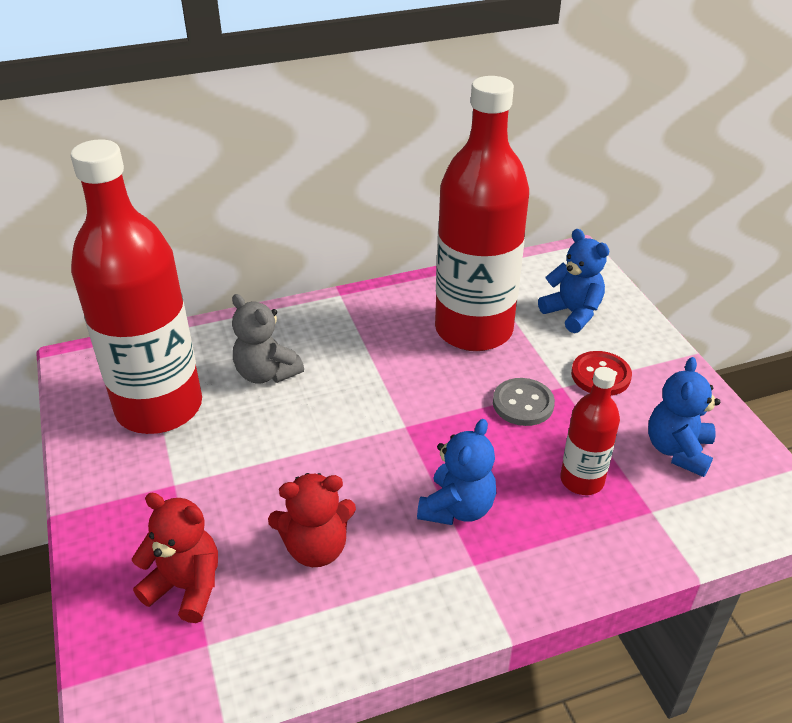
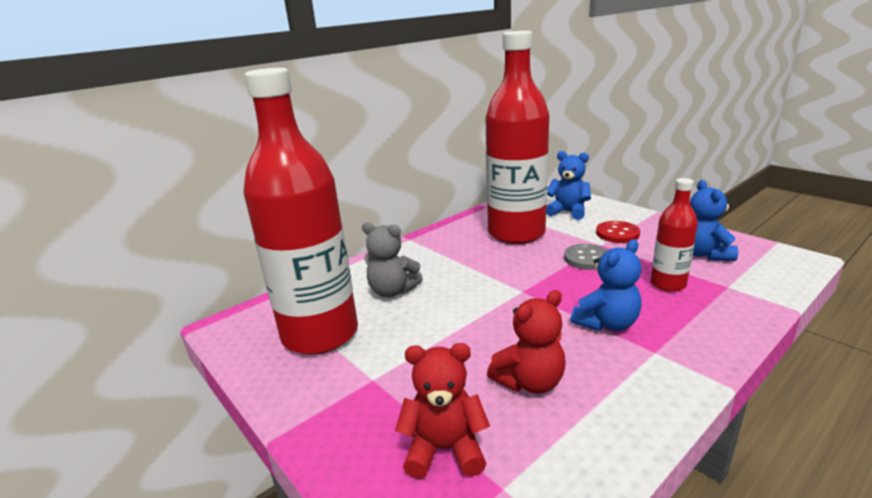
camera: 20 degrees left, 15 degrees down
blue teddy bear [417,419,496,525] -> blue teddy bear turned 45 degrees clockwise [571,239,642,331]

